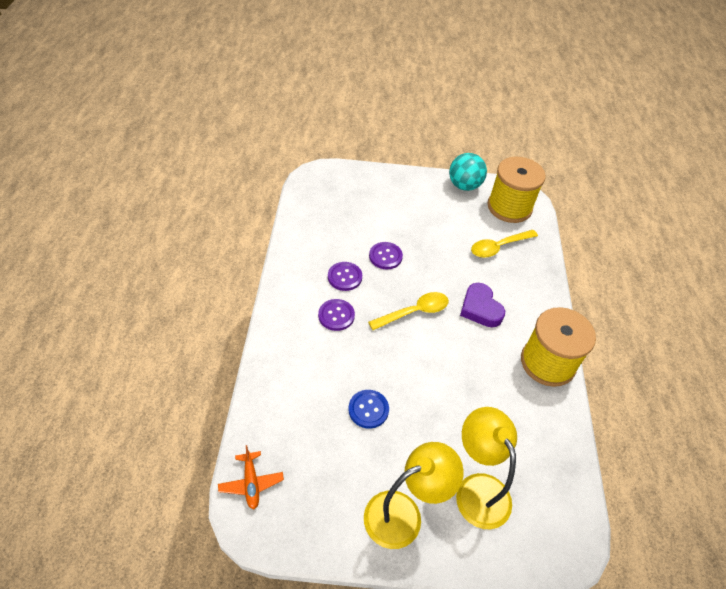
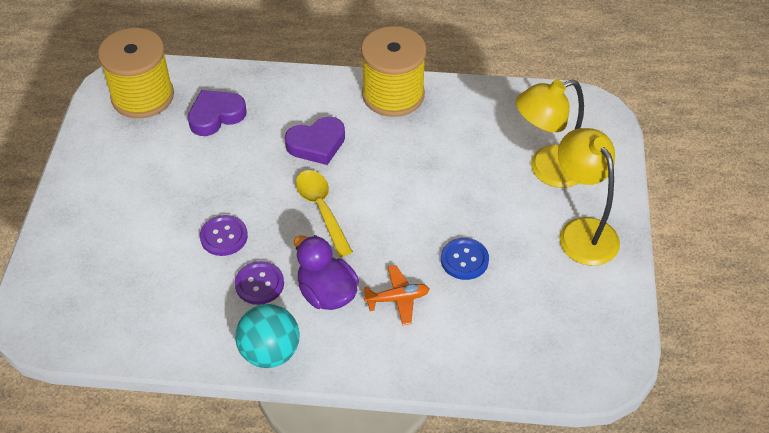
camera: 85 degrees left, 0 degrees up
orange plane [218,445,284,509] -> orange plane moved to [364,265,429,326]
purple button [318,299,355,331] -> purple duck [294,235,359,310]
turquoise ball [449,153,487,191] -> turquoise ball moved to [235,304,299,368]
yellow spoon [471,230,538,258] -> purple heart [188,90,247,136]

